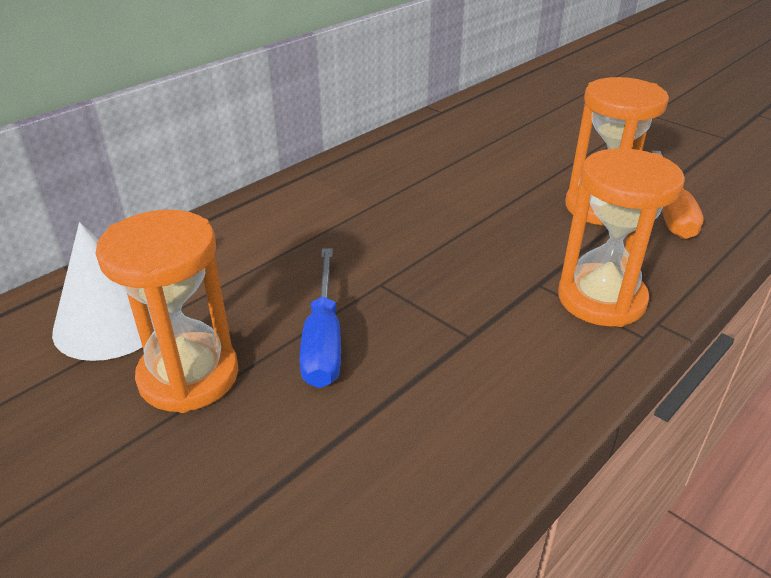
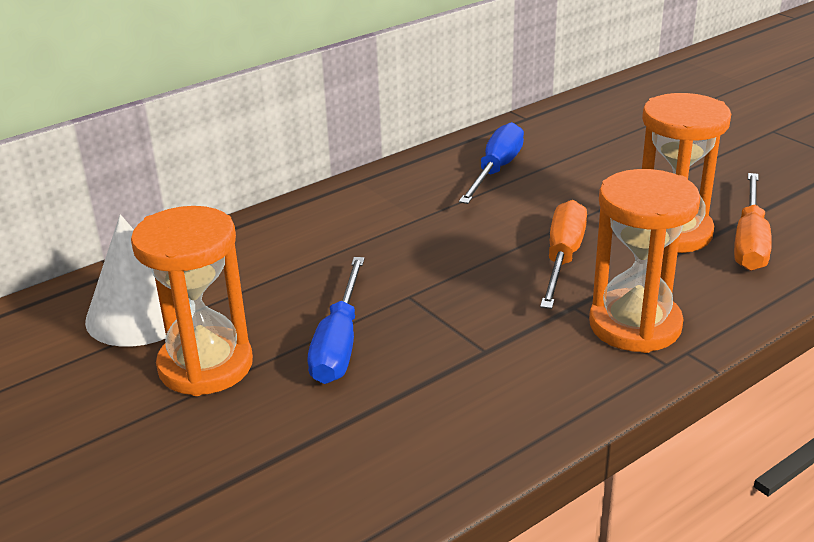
camera: 10 degrees right, 5 degrees down
none -> blue screwdriver [459,122,524,204]
none -> orange screwdriver [540,200,587,309]

